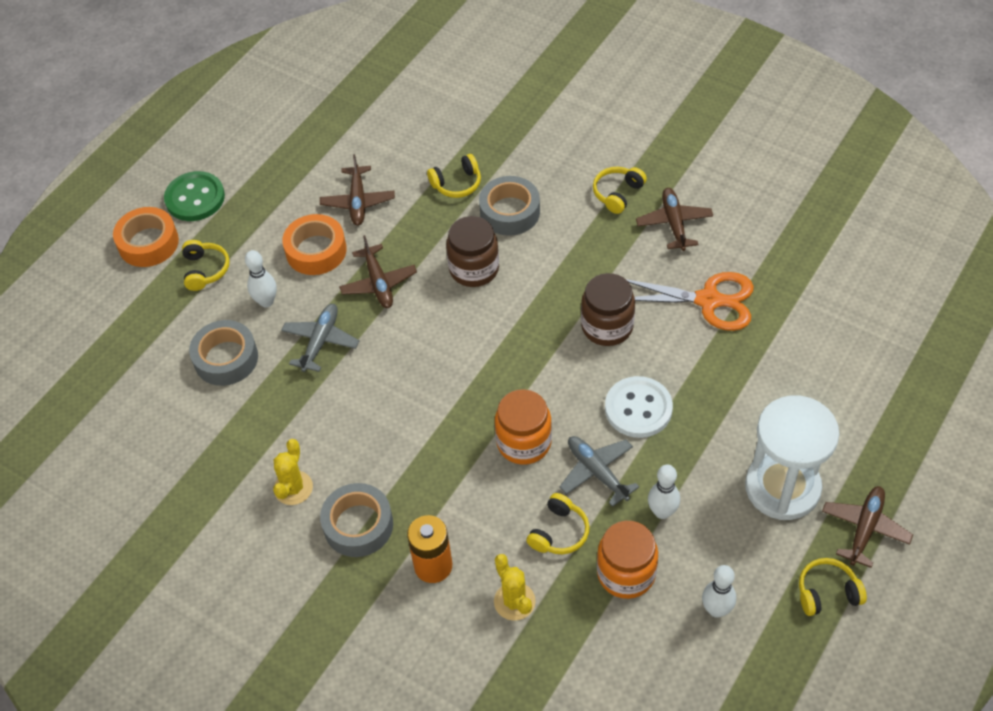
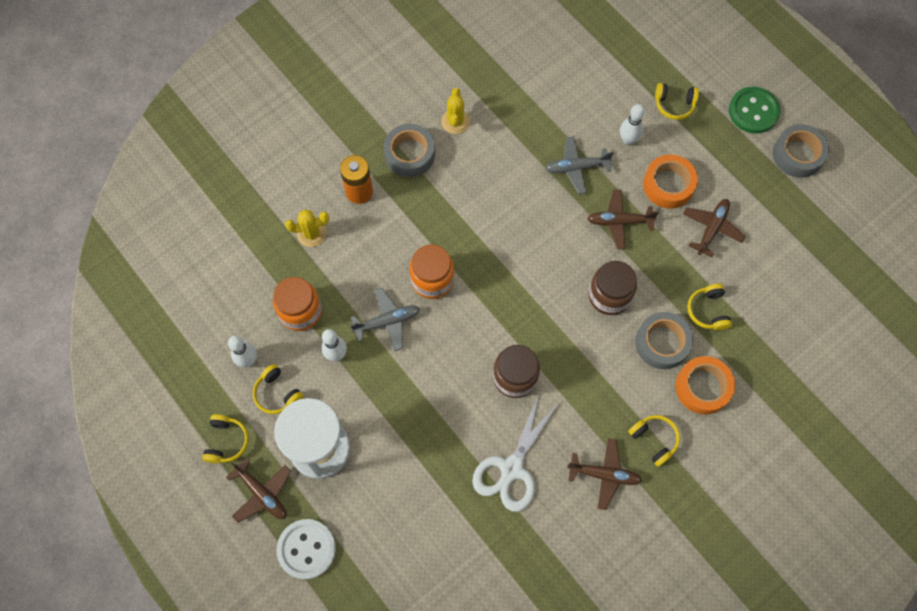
camera: 105 degrees right, 15 degrees up
orange tape [113,207,179,267] -> orange tape moved to [675,356,735,414]
grey tape [189,320,258,386] -> grey tape moved to [773,124,829,178]
yellow cactus [273,439,313,505] -> yellow cactus turned 60 degrees clockwise [441,88,470,134]
grey plane [281,304,359,372] -> grey plane turned 135 degrees clockwise [545,136,614,194]
brown plane [320,154,395,226] -> brown plane turned 105 degrees clockwise [683,199,746,258]
yellow headphones [526,493,590,554] -> yellow headphones moved to [253,364,304,414]
white button [605,376,673,438] -> white button moved to [277,519,336,579]
orange scissors [626,272,754,331] -> white scissors [472,394,560,512]

